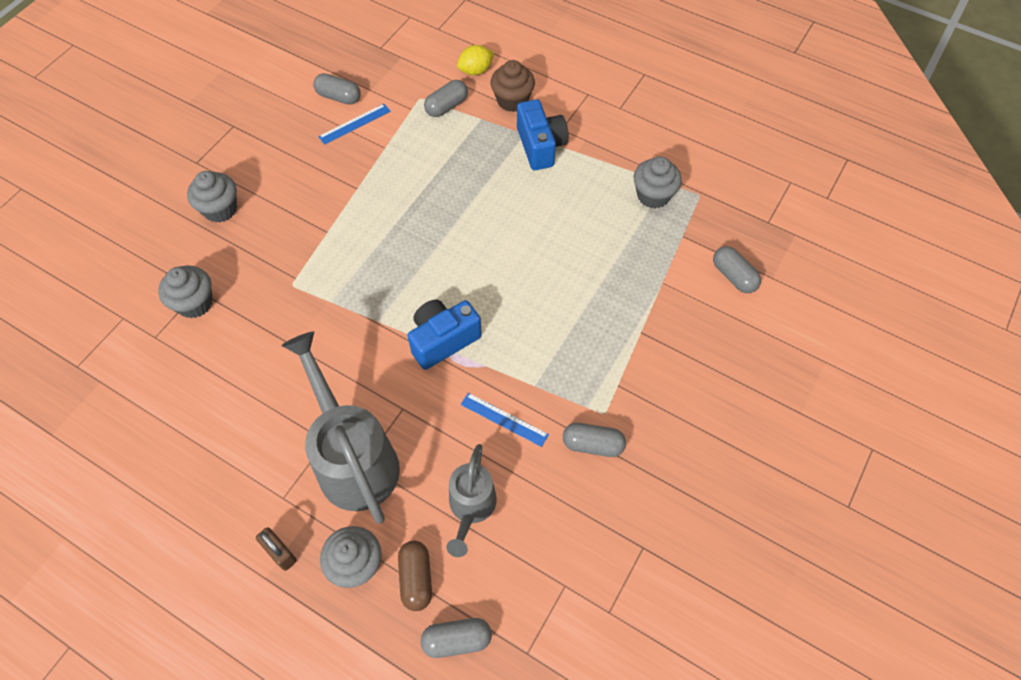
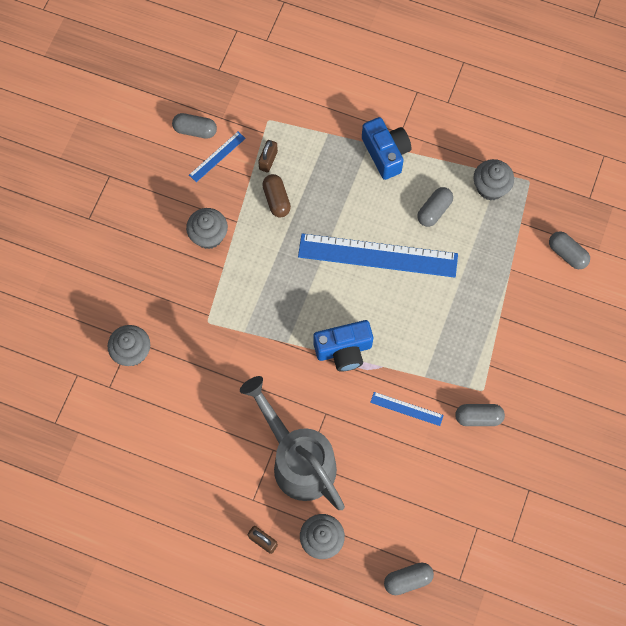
camera: 10 degrees left, 10 degrees up
grey cupcake [187,171,237,223] -> grey cupcake moved to [186,208,228,249]
brown capsule [398,541,432,611] -> brown capsule moved to [262,174,291,217]
blue camera [408,299,482,370] -> blue camera turned 150 degrees counterclockwise [313,320,373,372]
grey capsule [424,80,468,117] -> grey capsule moved to [417,187,453,227]
grey watering can [446,444,497,557] -> none
yellow lemon [457,45,494,75] -> none
brown cupcake [490,60,535,112] -> none
none -> brown padlock [258,140,278,172]
none -> blue ruler [298,233,458,278]

